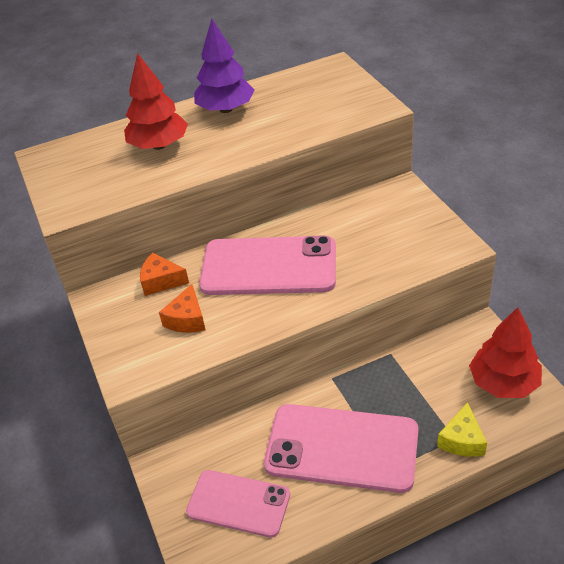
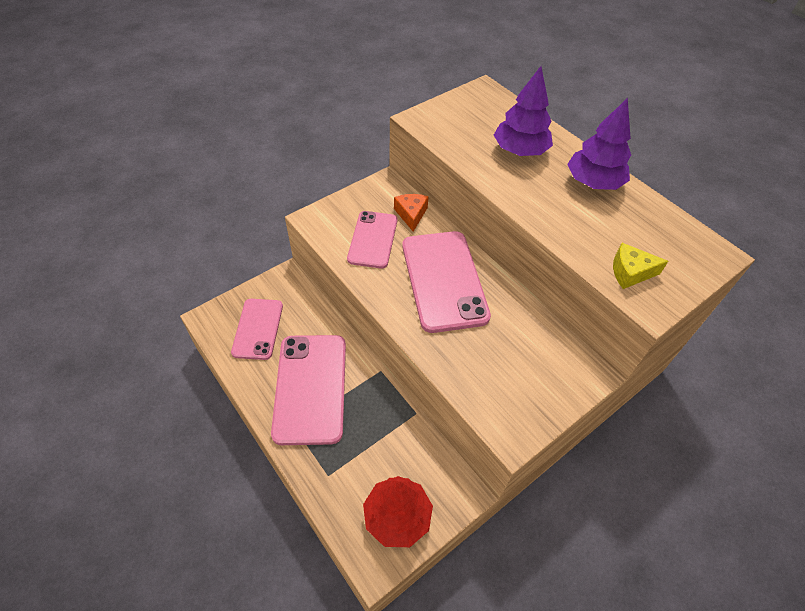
camera: 70 degrees right, 10 degrees up
red tree [124,53,188,150] -> purple tree [494,66,553,156]
orange cheese [159,284,206,333] -> pink phone [347,211,397,268]
yellow cheese [437,402,487,457] -> yellow cheese moved to [613,243,668,289]

